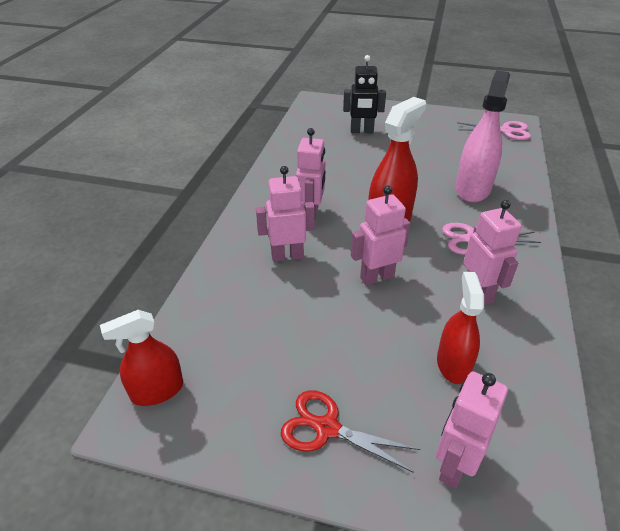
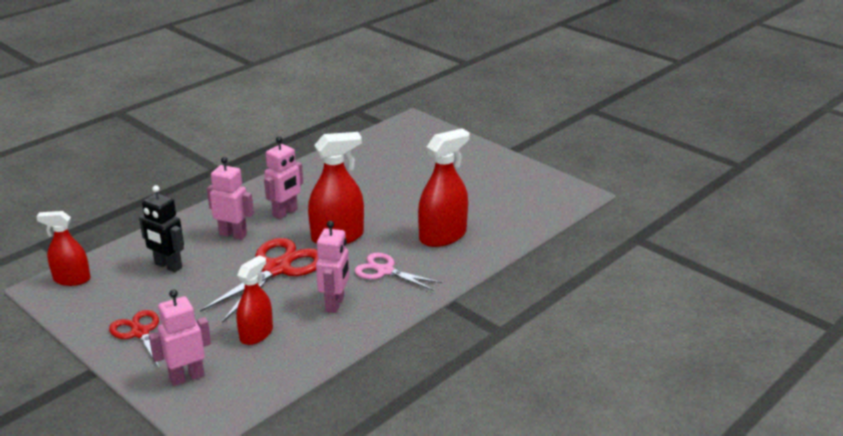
camera: 30 degrees right, 10 degrees down
black robot [343,55,386,133] -> black robot moved to [139,185,184,272]
pink robot [351,186,410,285] -> red scissors [200,238,319,323]
pink spray bottle [455,70,510,203] -> red spray bottle [418,129,470,247]
pink scissors [457,121,531,140] -> none

